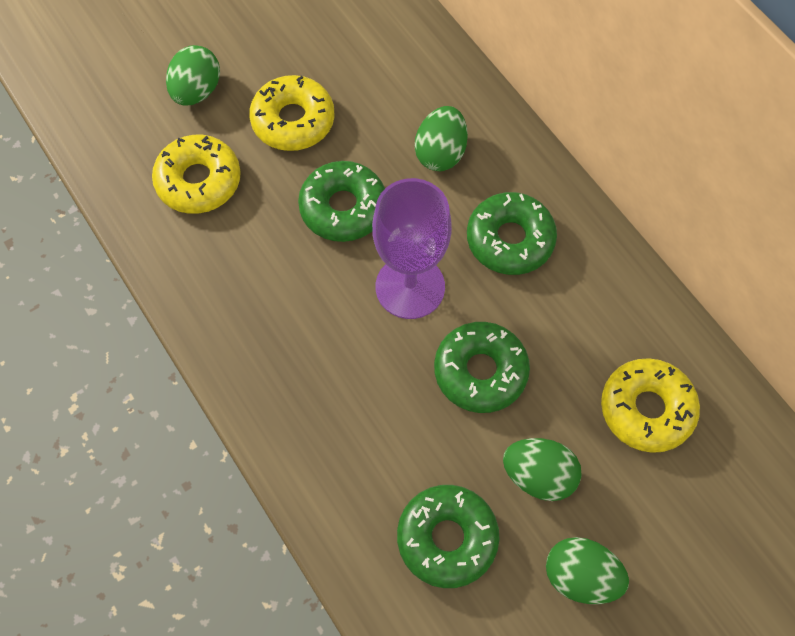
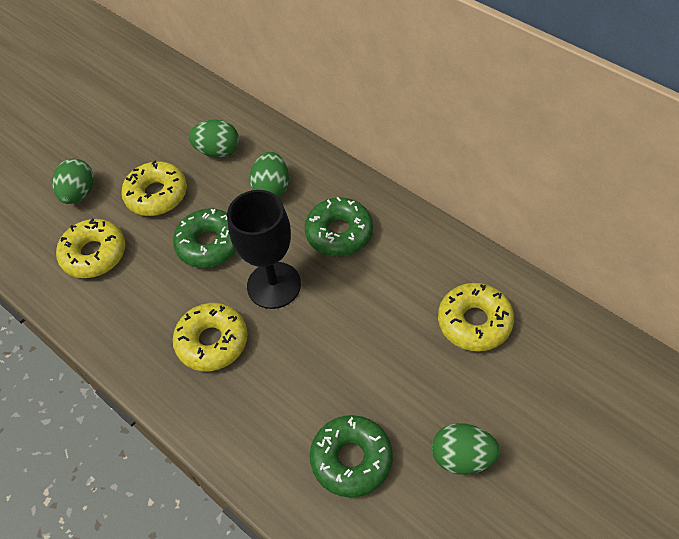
camera: 10 degrees left, 10 degrees down
purple goblet [372,178,452,319] -> black goblet [227,190,301,309]
green donut [434,322,530,413] -> none
green egg [503,438,582,501] -> green egg moved to [189,120,239,158]
none -> yellow donut [173,303,247,371]

